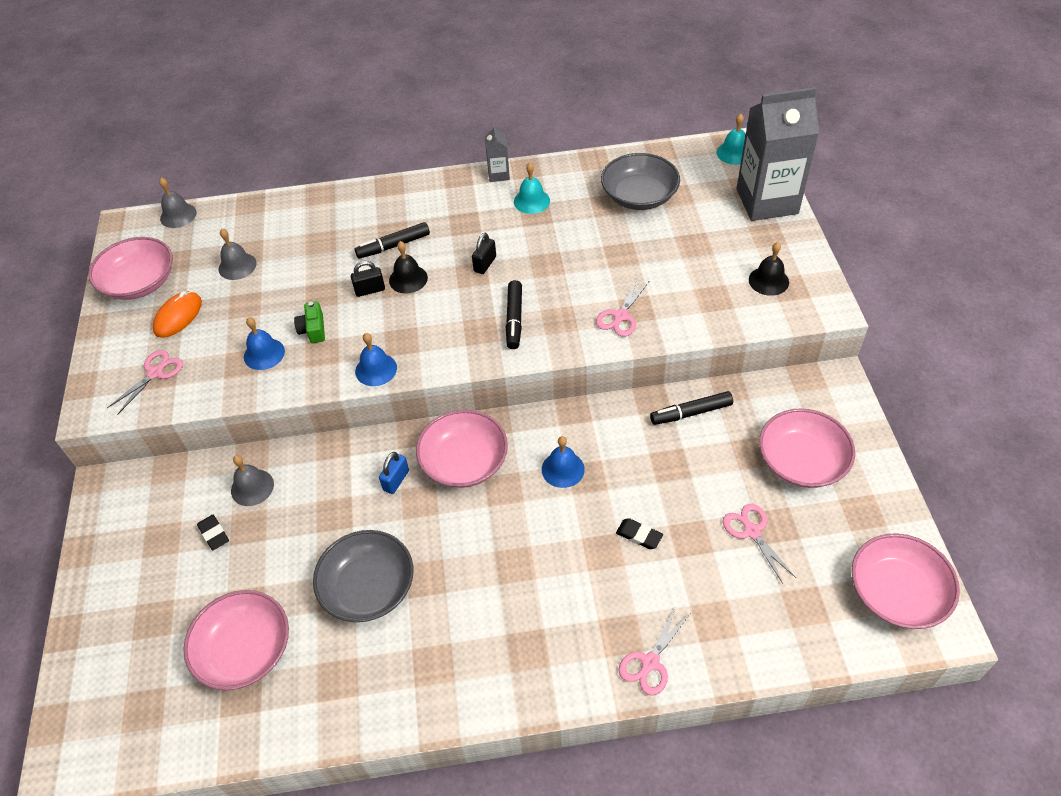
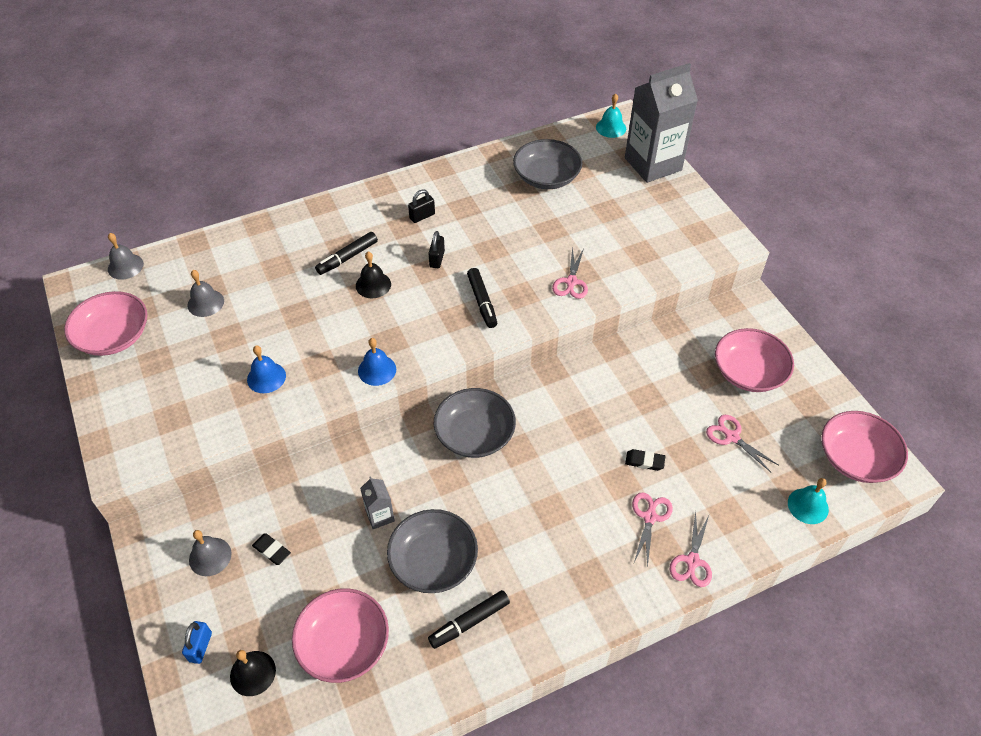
camera: 20 degrees left, 0 degrees up
pink scissors [107,350,183,415] -> pink scissors moved to [632,492,673,568]
orange mouse [153,291,202,338] -> none
grey bell [231,455,274,506] -> grey bell moved to [189,530,232,576]
green camera [294,301,325,343] -> none
black padlock [351,261,385,297] -> black padlock moved to [408,189,435,223]
blue padlock [379,452,409,494] -> blue padlock moved to [182,621,212,664]
pink bowl [416,410,508,488] -> grey bowl [434,388,516,458]
grey carton [485,125,510,182] -> grey carton moved to [360,476,395,529]
turquoise bell [514,162,550,214] -> turquoise bell moved to [788,478,829,524]
blue bell [542,436,585,488] -> none
black marker [650,391,733,425] -> black marker moved to [428,590,510,649]
black bell [749,242,789,296] -> black bell moved to [230,650,276,696]

